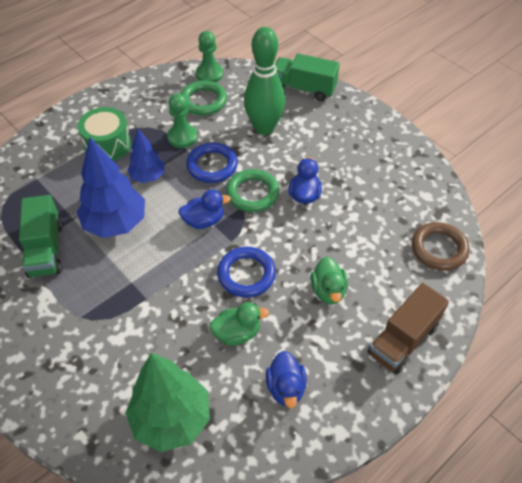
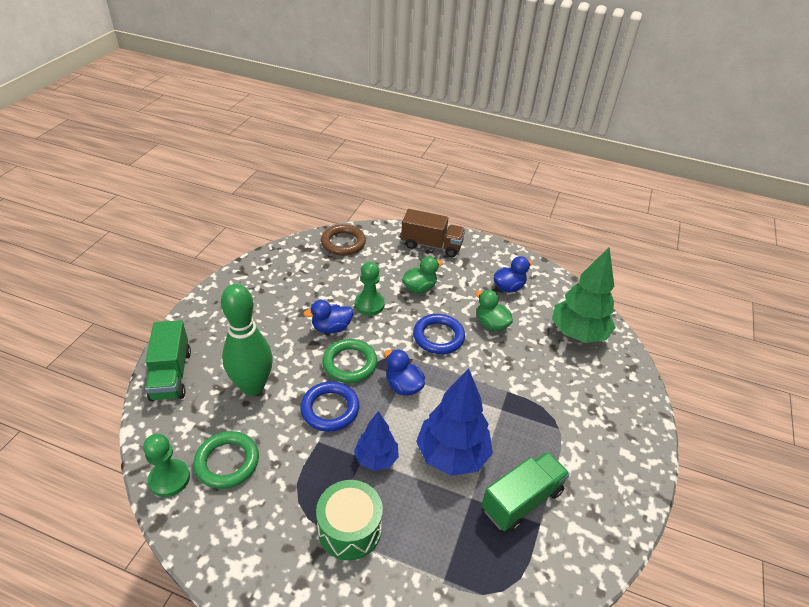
camera: 120 degrees left, 10 degrees down
green pawn [167,93,198,148] -> green pawn moved to [355,262,385,315]

